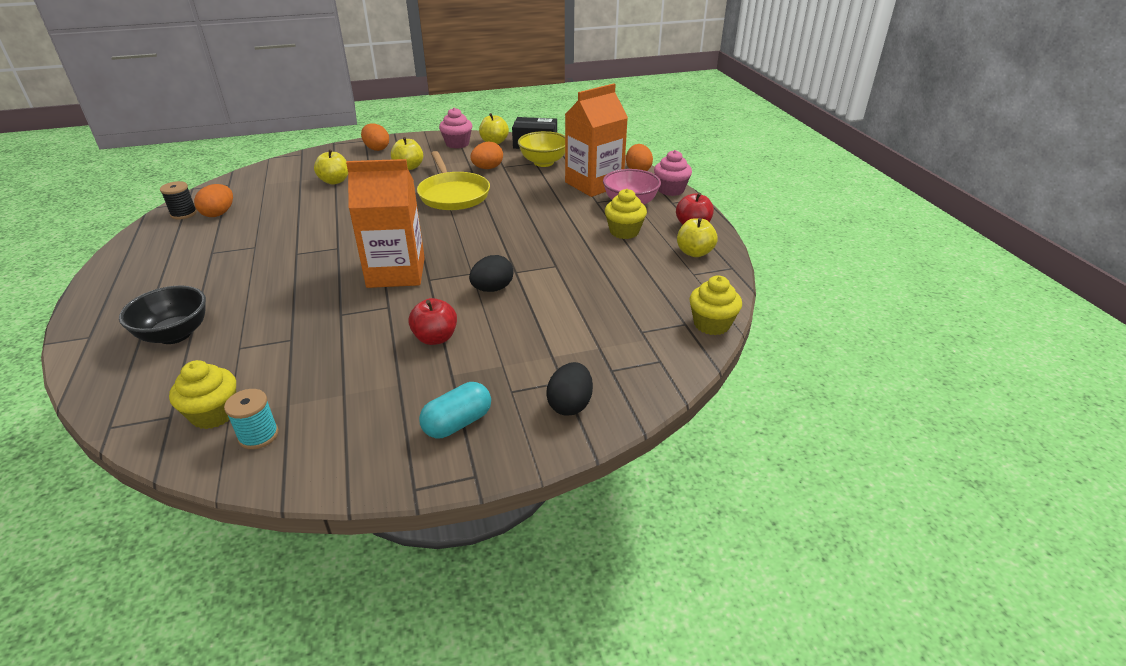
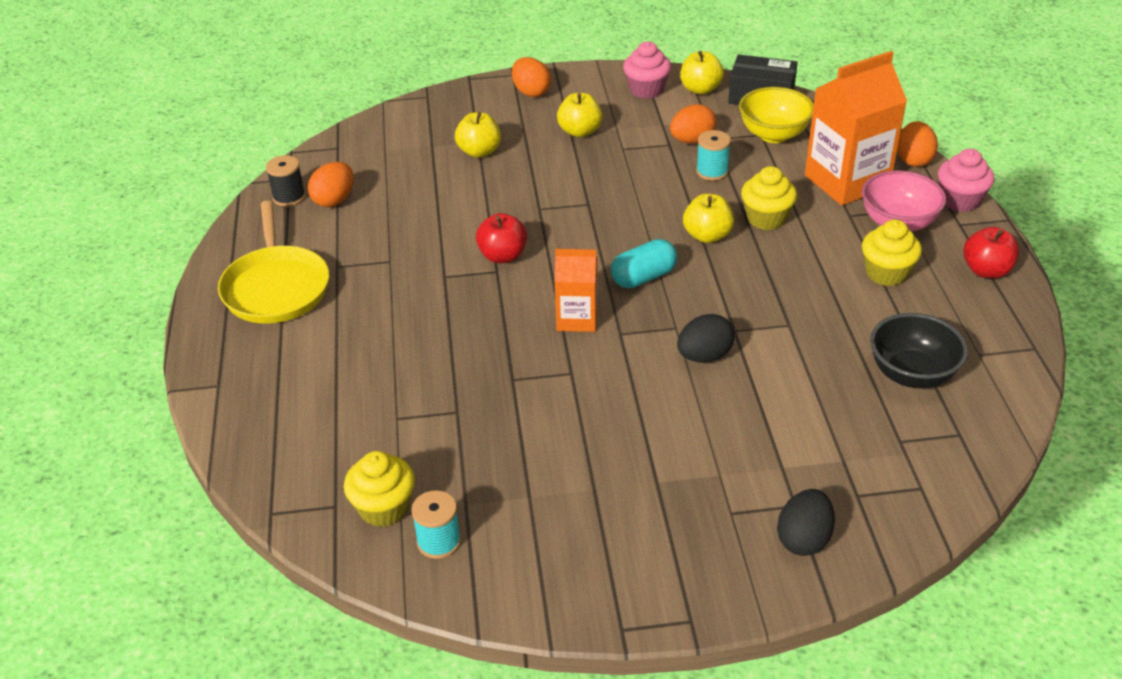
camera: 10 degrees right, 5 degrees up
black bowl [119,286,206,344] -> black bowl moved to [870,313,968,389]
orange carton [346,159,425,288] -> orange carton [555,249,598,332], size x0.57
red apple [408,298,457,345] -> red apple moved to [476,213,527,263]
yellow pan [417,151,490,210] -> yellow pan moved to [218,201,329,323]
turquoise capsule [419,382,491,438] -> turquoise capsule moved to [611,239,677,288]
yellow apple [677,218,718,257] -> yellow apple moved to [683,194,734,243]
yellow cupcake [689,275,742,335] -> yellow cupcake moved to [741,166,797,230]
none -> turquoise spool [696,130,731,181]

